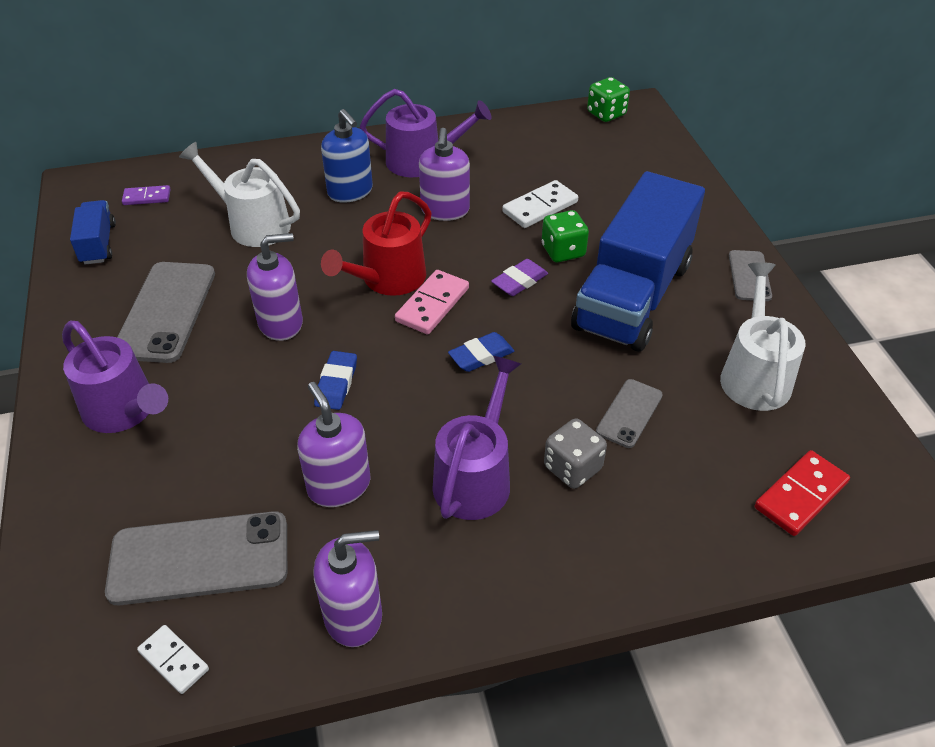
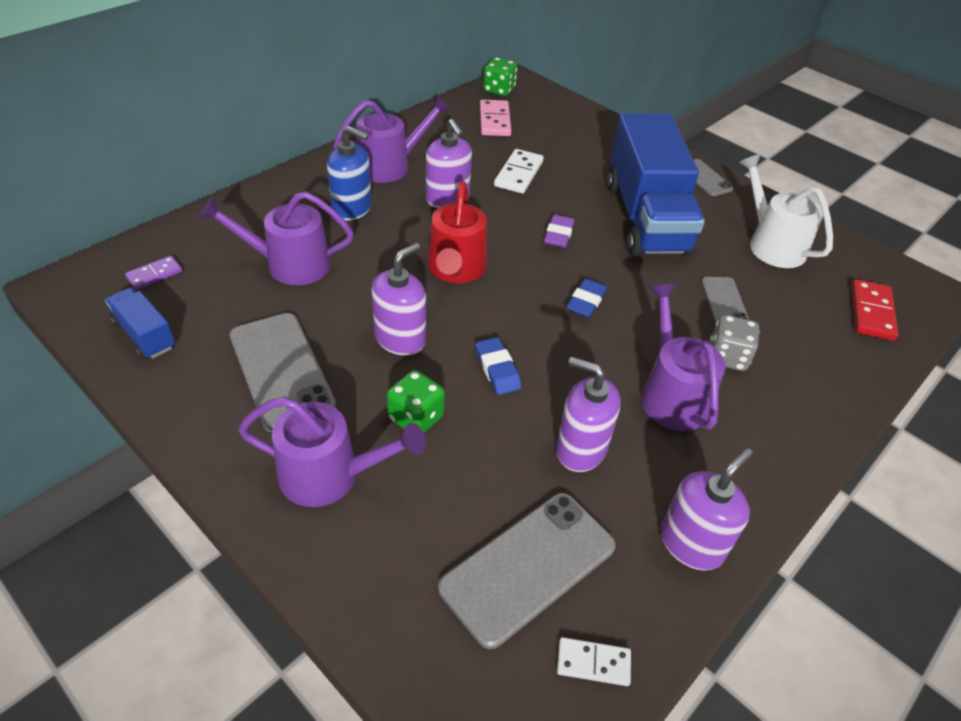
camera: 35 degrees left, 0 degrees up
white watering can [179,142,300,247] -> purple watering can [199,192,354,285]
pink domino [395,270,469,334] -> pink domino moved to [480,100,511,136]
green dice [542,210,589,262] -> green dice moved to [387,370,445,433]

